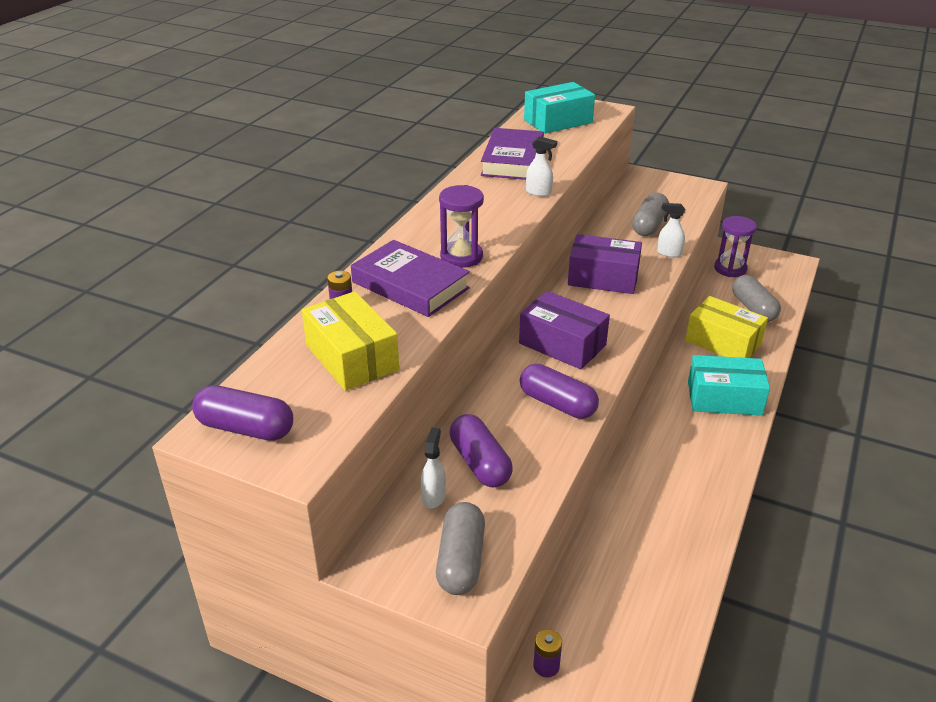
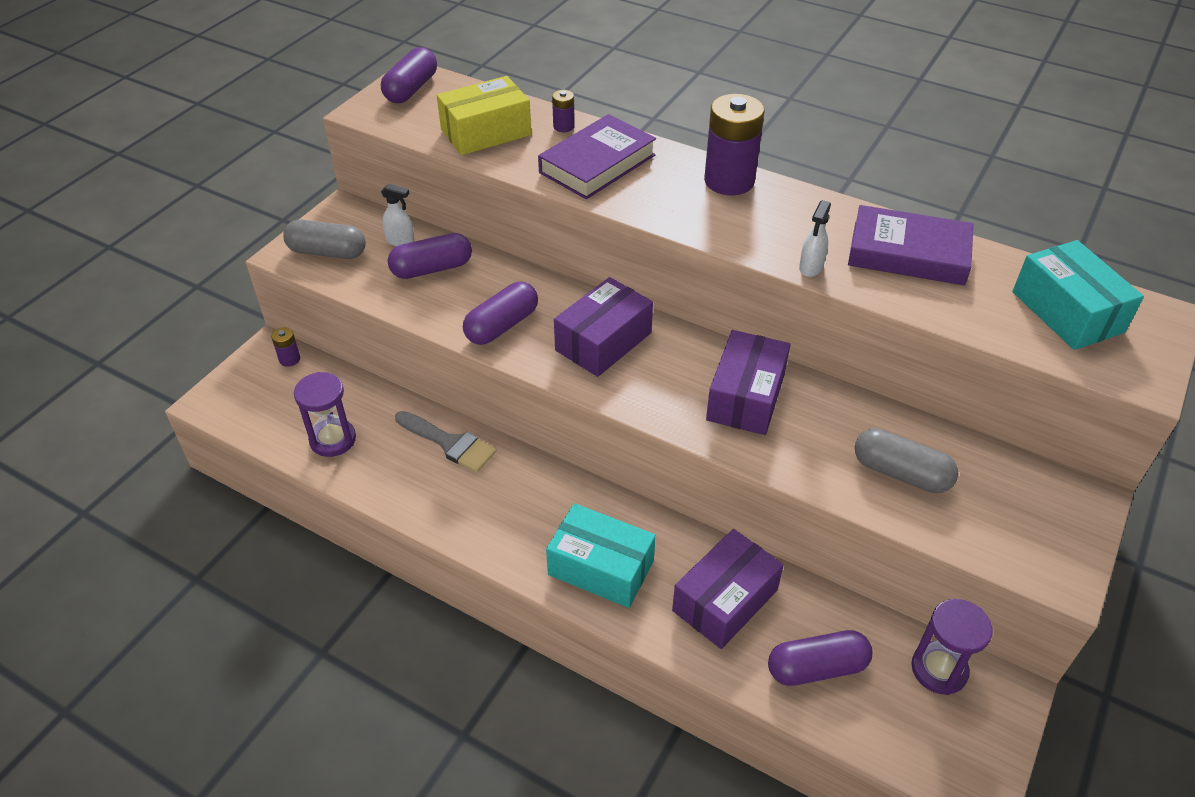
camera: 95 degrees right, 10 degrees up
purple hourglass [439,185,484,268] -> purple hourglass moved to [294,372,356,457]
white spray bottle [657,203,685,257] -> none
yellow box [685,296,768,358] -> purple box [672,529,784,649]
turquoise box [688,355,770,416] -> turquoise box turned 75 degrees counterclockwise [546,503,656,608]
grey capsule [732,275,781,322] -> purple capsule [768,630,872,686]
none -> grey brush [395,411,496,473]
none -> purple battery [704,94,764,195]

